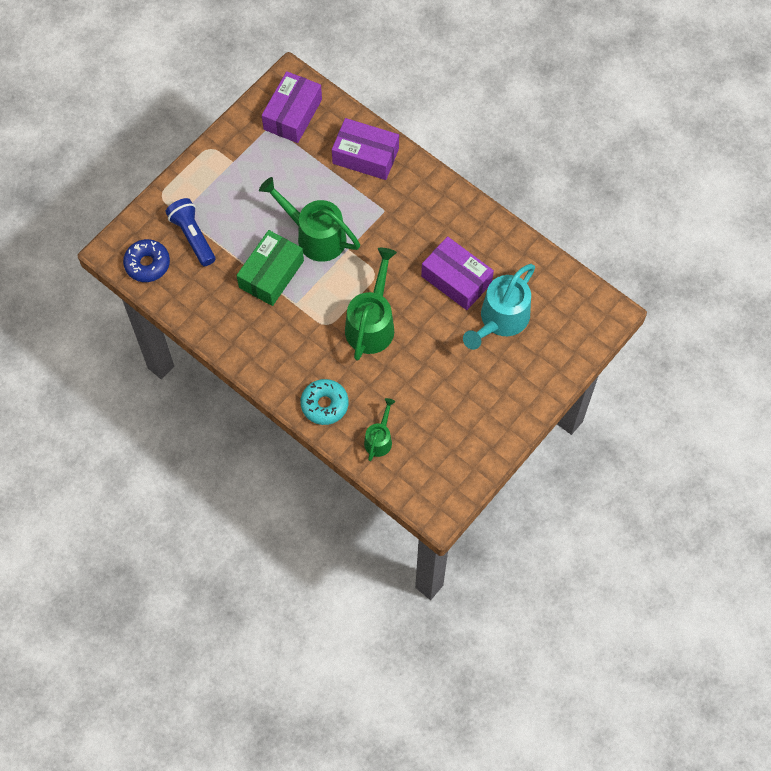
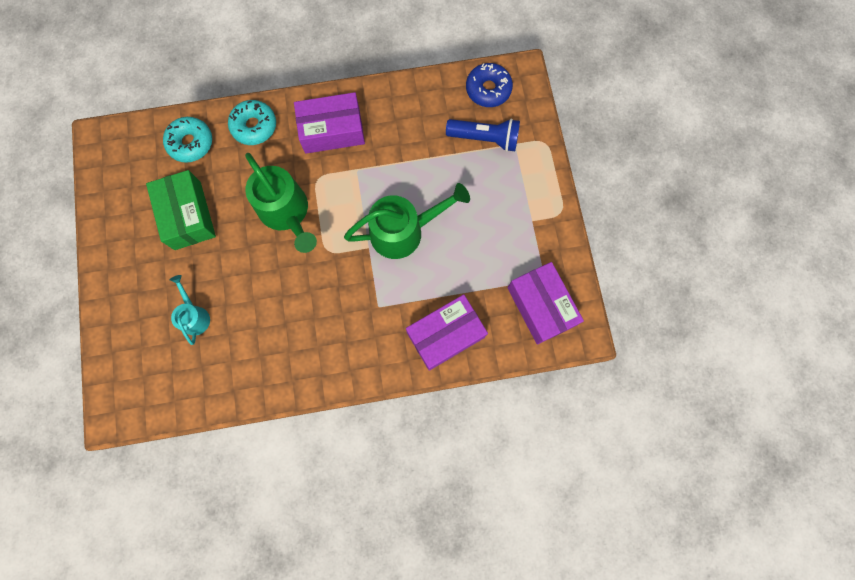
camera: 130 degrees right, 10 degrees up
green box [236,230,304,306] -> green box moved to [146,170,216,250]
green watering can [364,398,395,461] -> turquoise donut [163,117,212,163]
purple box [421,236,494,310] -> purple box moved to [294,92,365,154]
turquoise watering can [463,264,535,350] -> turquoise watering can [170,275,210,345], size x0.54

